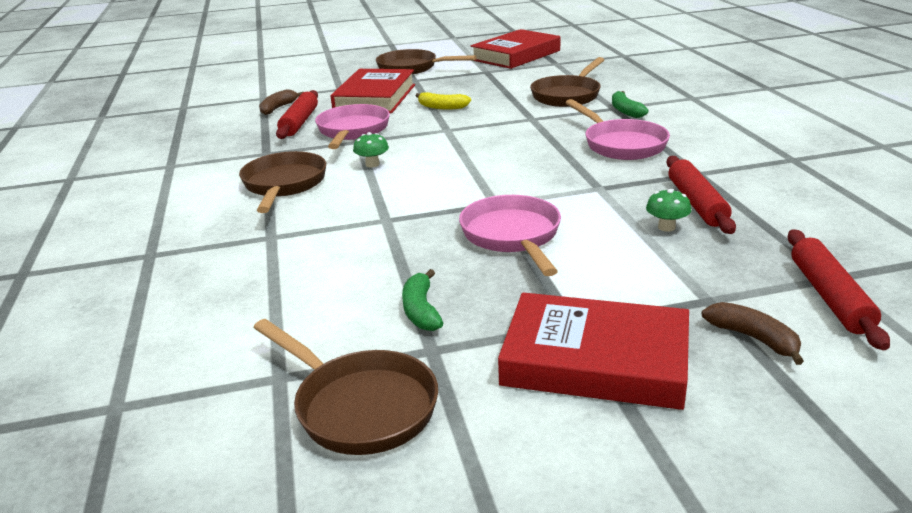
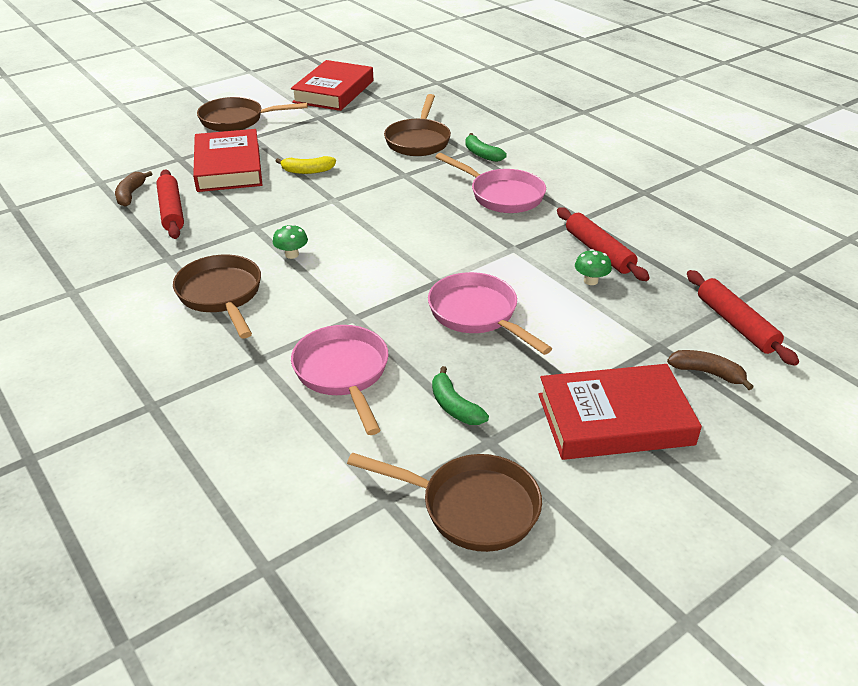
camera: 25 degrees left, 10 degrees up
pink pan [315,104,390,149] -> pink pan moved to [291,325,389,435]

